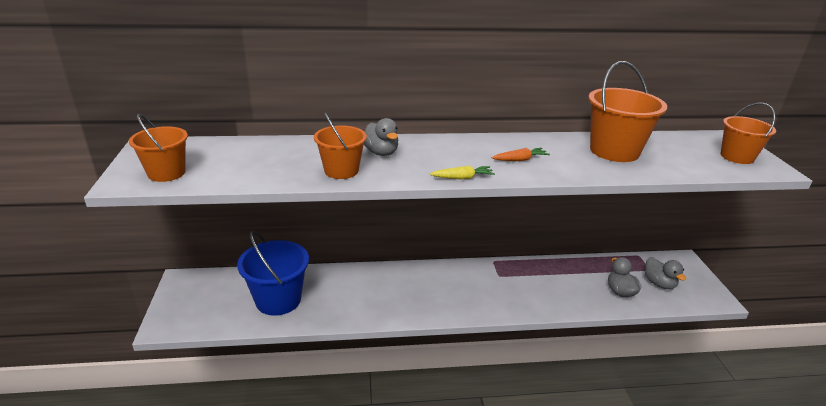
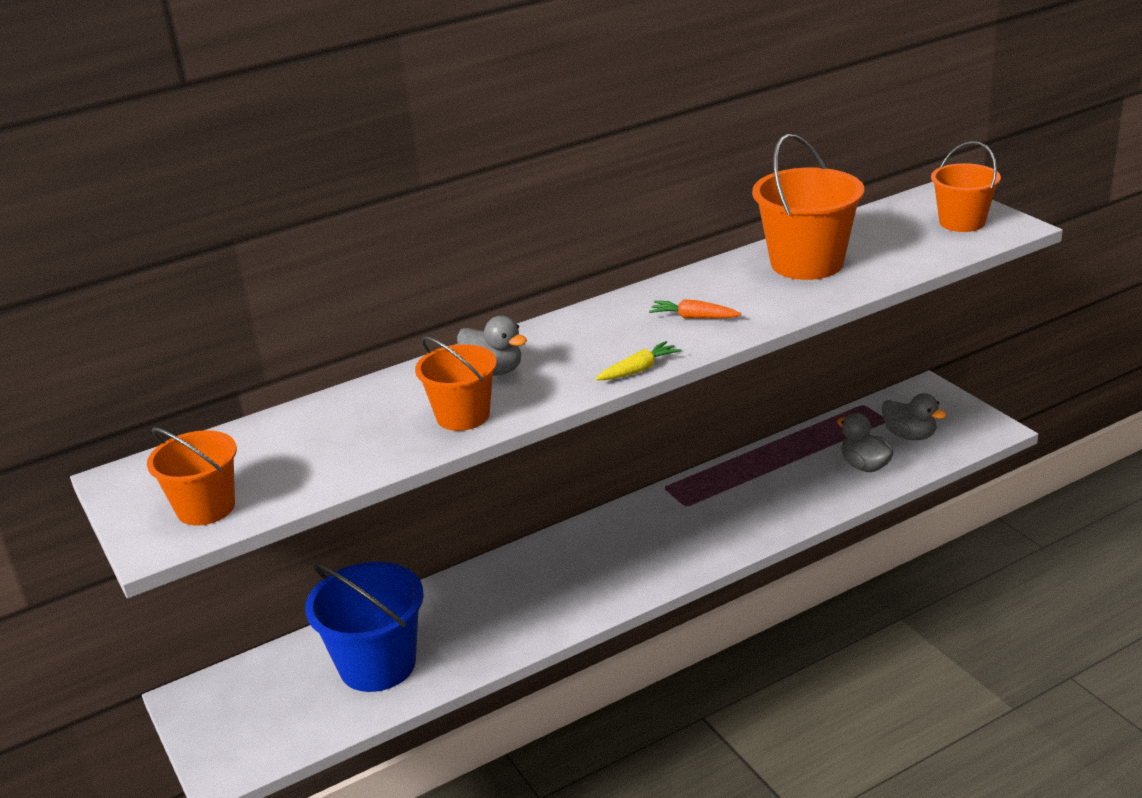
camera: 20 degrees left, 0 degrees up
orange carrot [491,148,550,161] -> orange carrot turned 120 degrees counterclockwise [649,299,741,318]

